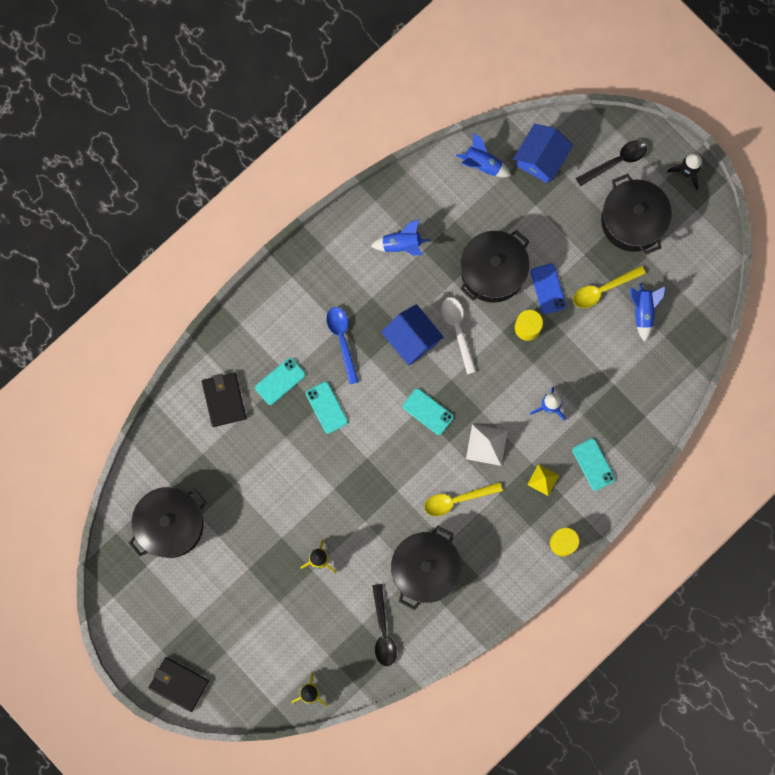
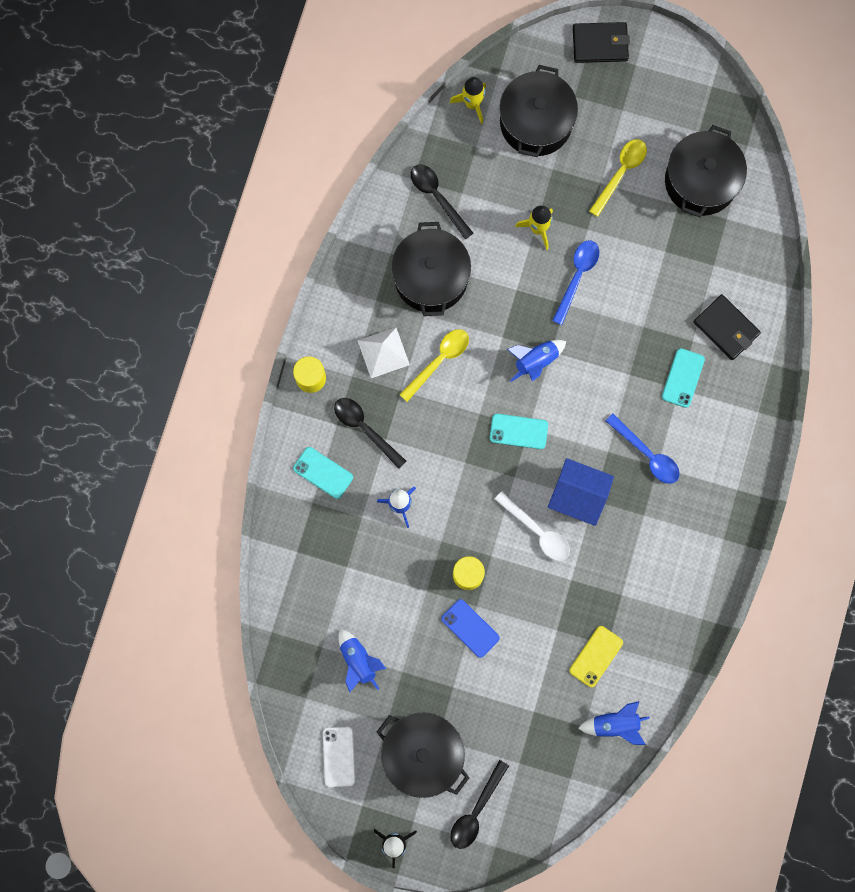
camera: 150 degrees right, 0 degrees up
turquoise phone [306,382,348,434] -> none
blue rocket [371,220,430,255] -> blue rocket moved to [507,340,566,382]
black pot [460,230,530,303] -> black pot moved to [499,65,578,157]
white pyramid [466,424,507,466] -> white pyramid moved to [358,327,410,378]
blue house [513,124,573,183] -> none
yellow pyramid [527,464,559,496] -> black spoon [334,398,407,469]
yellow spoon [573,265,646,308] -> yellow spoon moved to [589,139,647,217]
none -> white phone [323,727,355,787]
none -> blue spoon [552,240,599,325]
none -> yellow phone [569,626,623,687]

